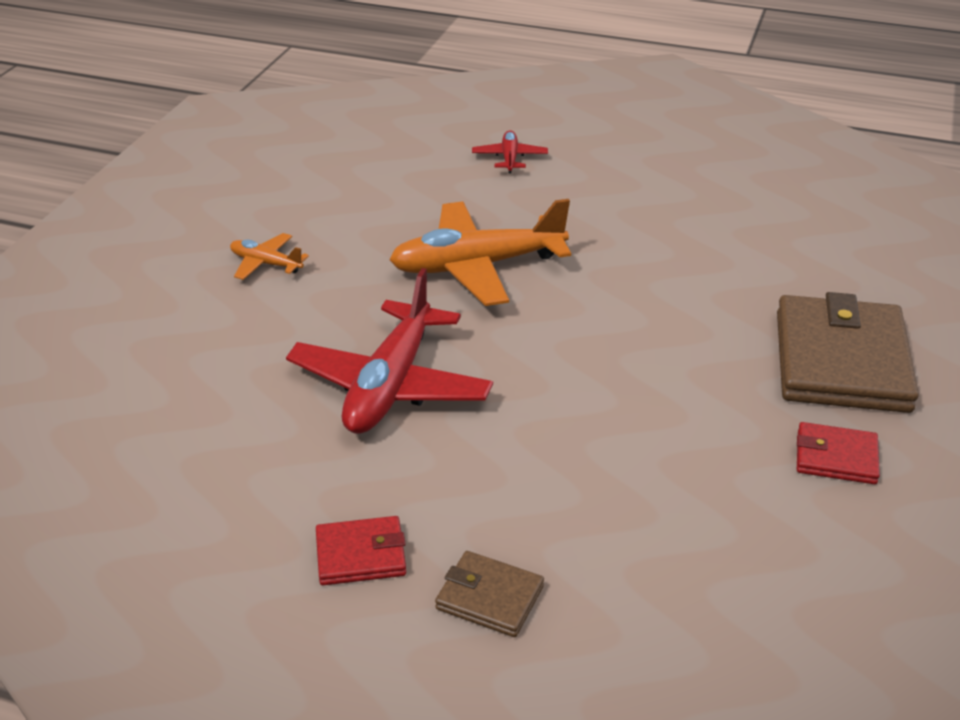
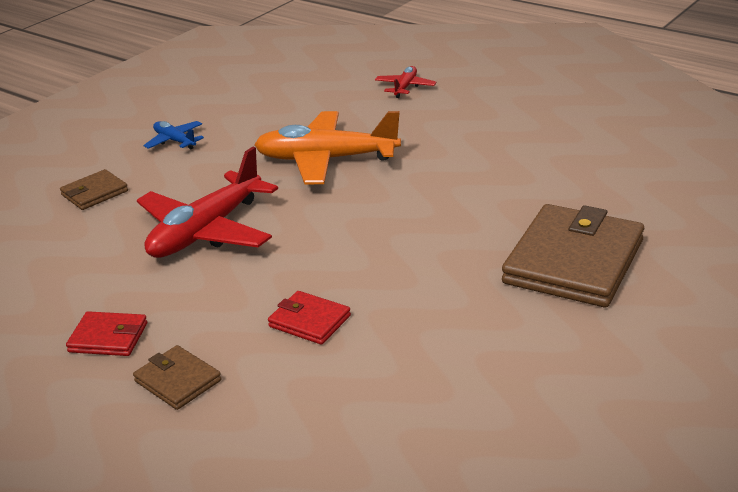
camera: 20 degrees right, 5 degrees down
orange plane [230,233,309,280] -> blue plane [143,121,204,150]
red wallet [797,422,880,484] -> red wallet moved to [268,291,351,345]
none -> brown wallet [60,169,128,210]

